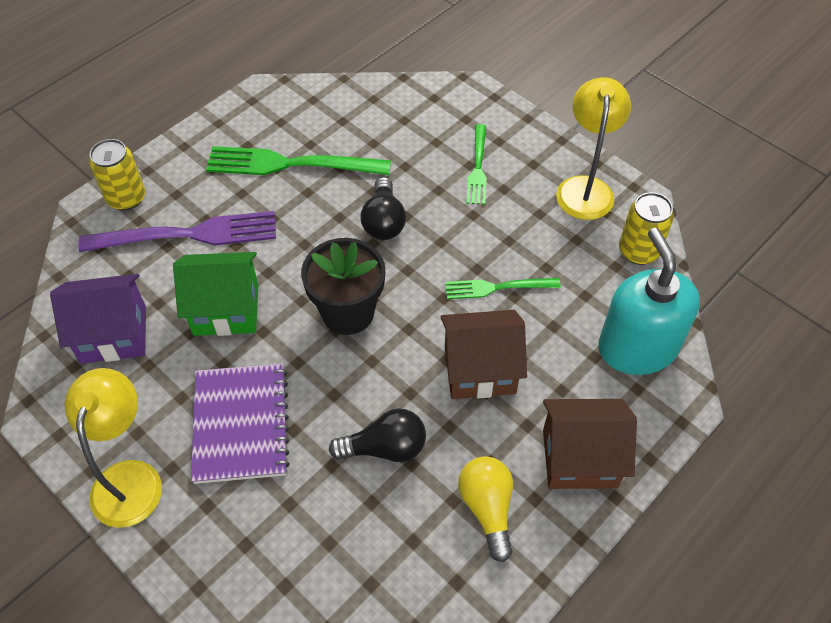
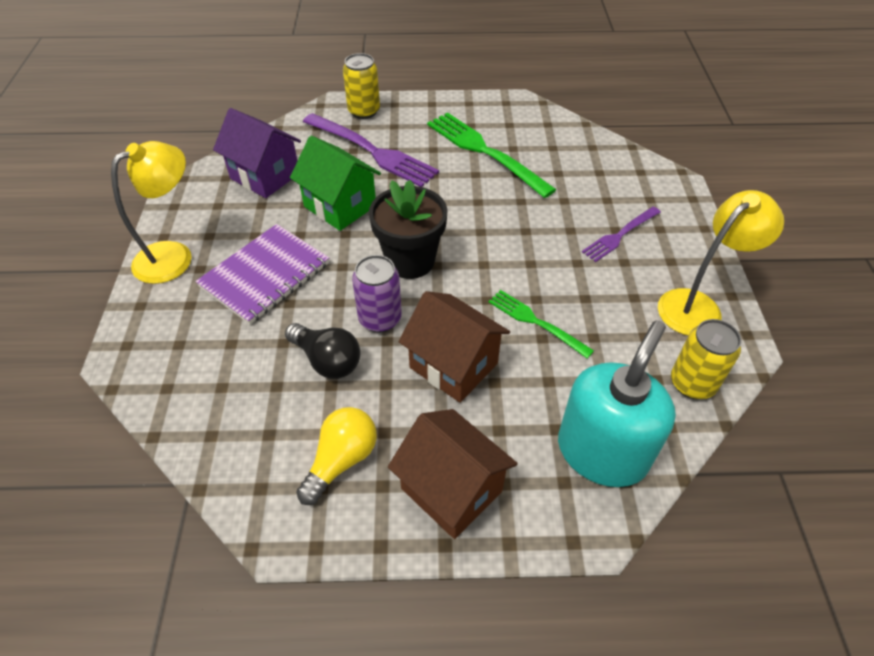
camera: 45 degrees right, 5 degrees down
black light bulb [361,177,406,240] -> none
green fork [466,124,487,205] -> purple fork [582,207,661,262]
none -> purple can [352,255,402,332]

